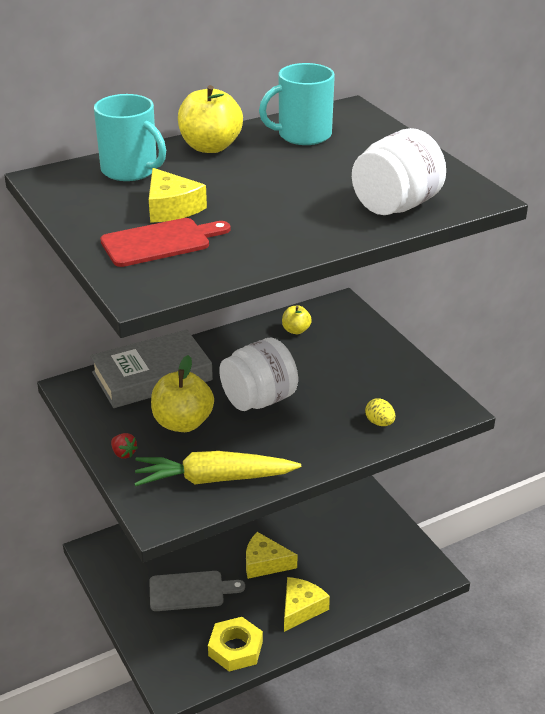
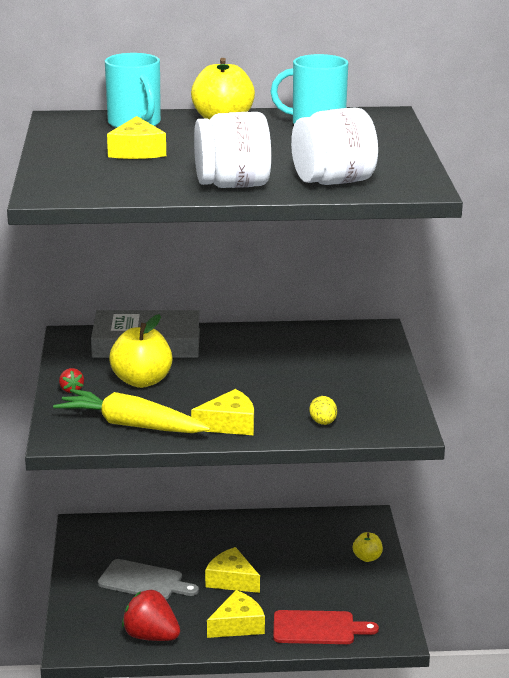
camera: 25 degrees right, 10 degrees down
red cutting board [100,218,231,267] -> red cutting board moved to [273,610,379,644]
yellow nut [208,617,263,671] -> red strawberry [122,590,180,641]
white jar [219,338,298,411] -> white jar moved to [194,112,271,188]
yellow apple [282,305,312,334] -> yellow apple moved to [353,532,383,562]
none -> yellow cheese [191,389,254,435]

